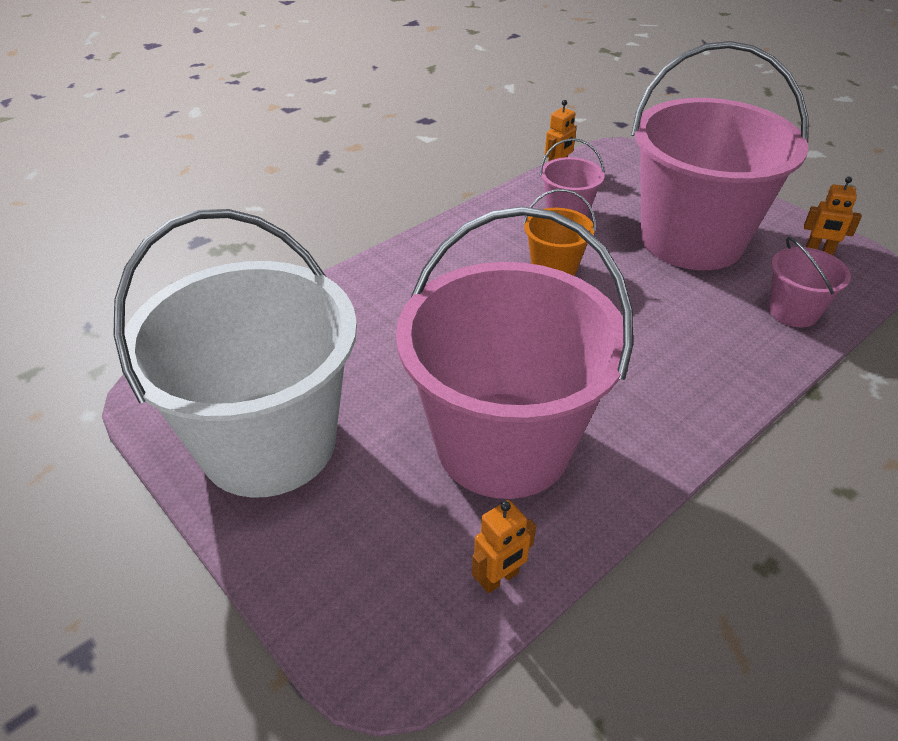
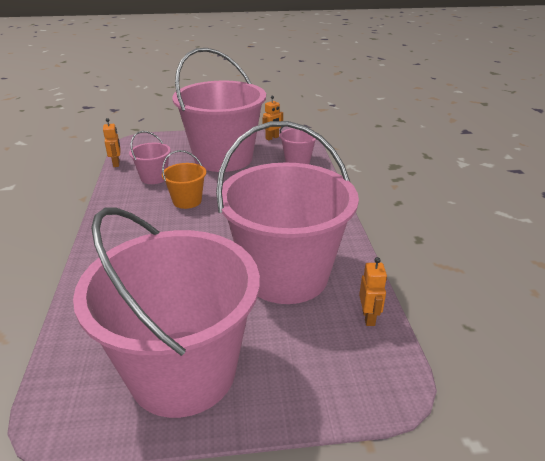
camera: 55 degrees left, 10 degrees down
white bucket [113,209,357,498] -> pink bucket [73,208,260,418]

